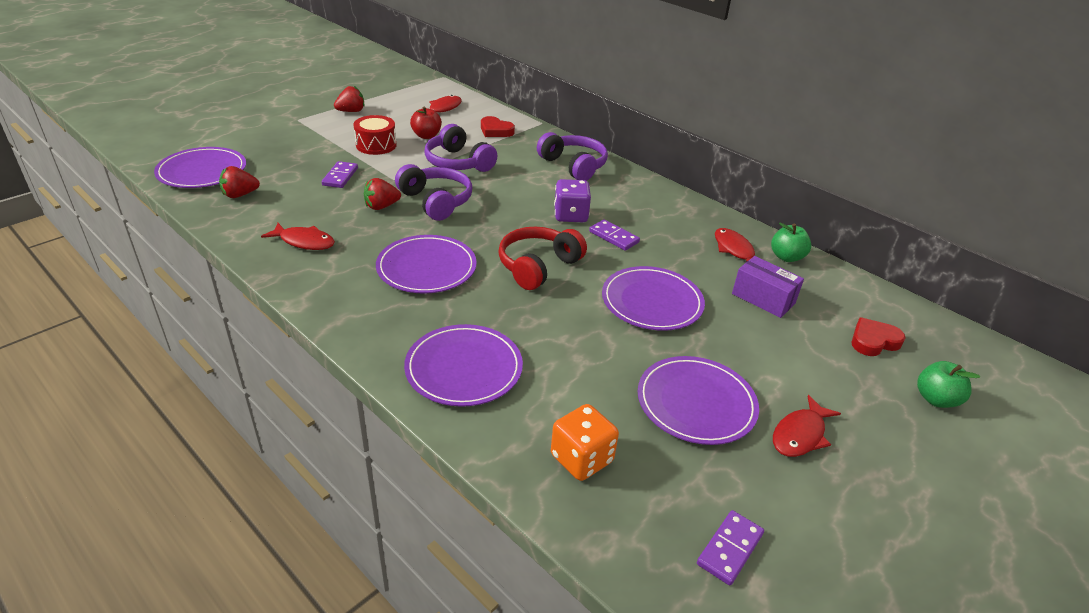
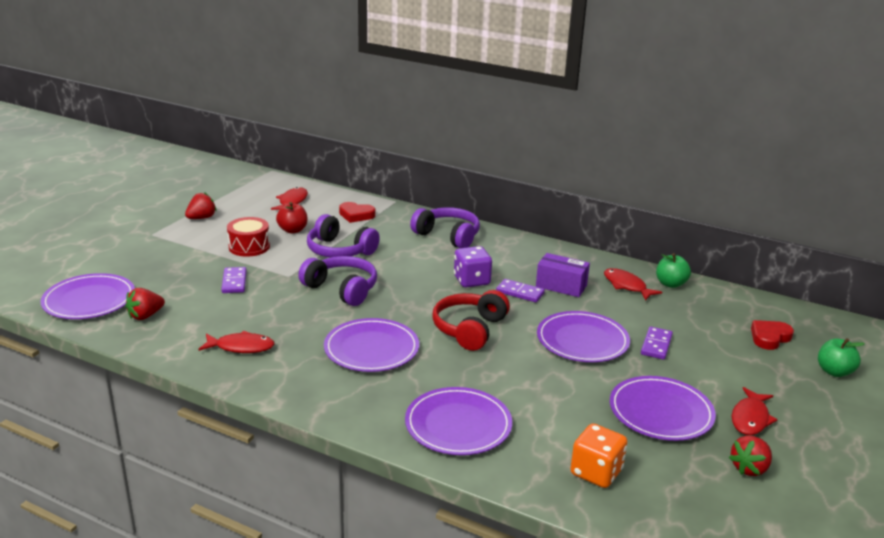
camera: 15 degrees left, 10 degrees down
red strawberry [364,178,401,210] -> red strawberry moved to [729,435,772,476]
purple domino [697,510,764,585] -> purple domino moved to [641,327,673,360]
purple box [732,256,804,318] -> purple box moved to [536,253,590,297]

